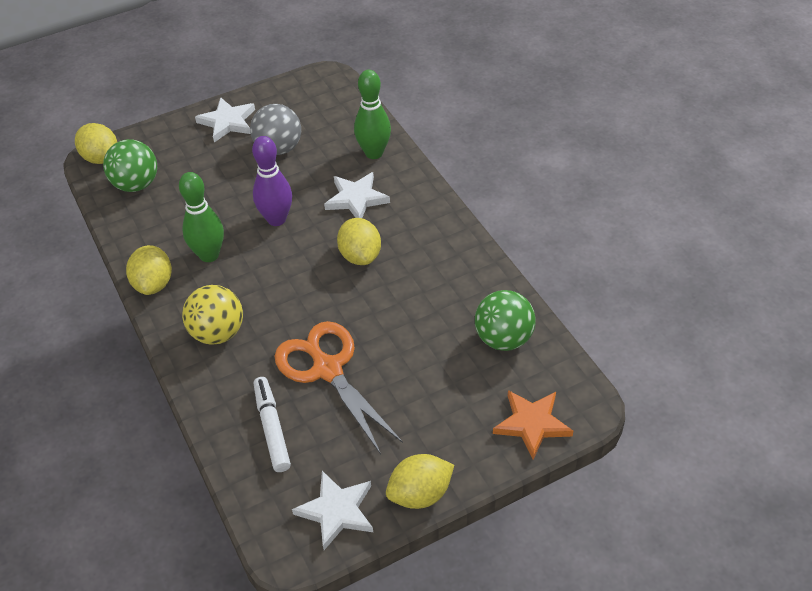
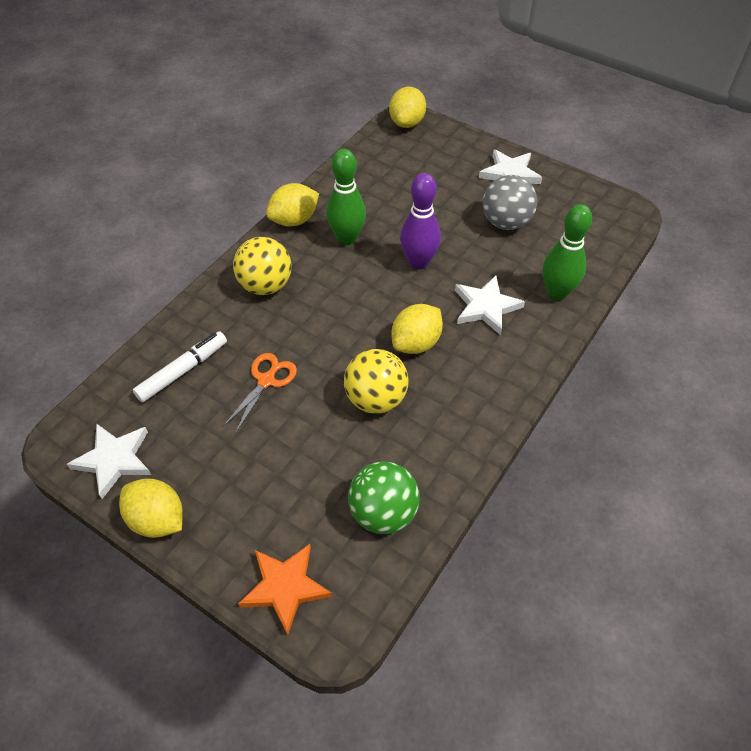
camera: 60 degrees right, 5 degrees up
green ball [103,139,157,192] -> none
orange scissors [274,321,403,454] -> orange scissors [223,353,297,432], size x0.56
none -> yellow ball [344,349,409,414]

